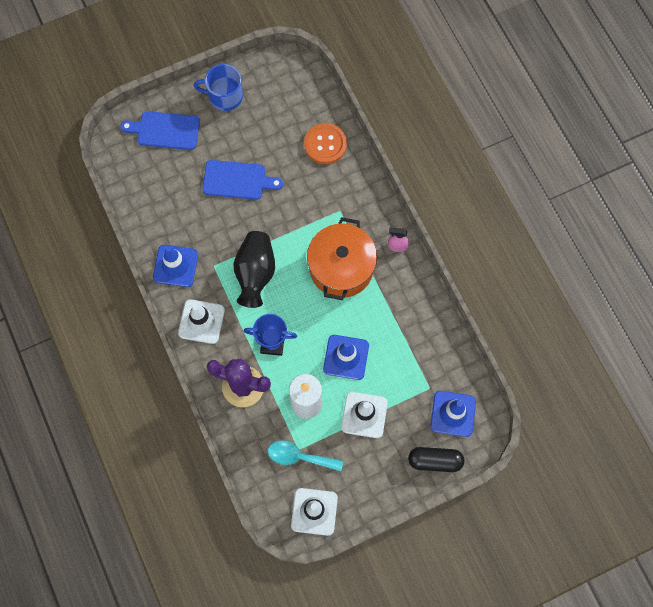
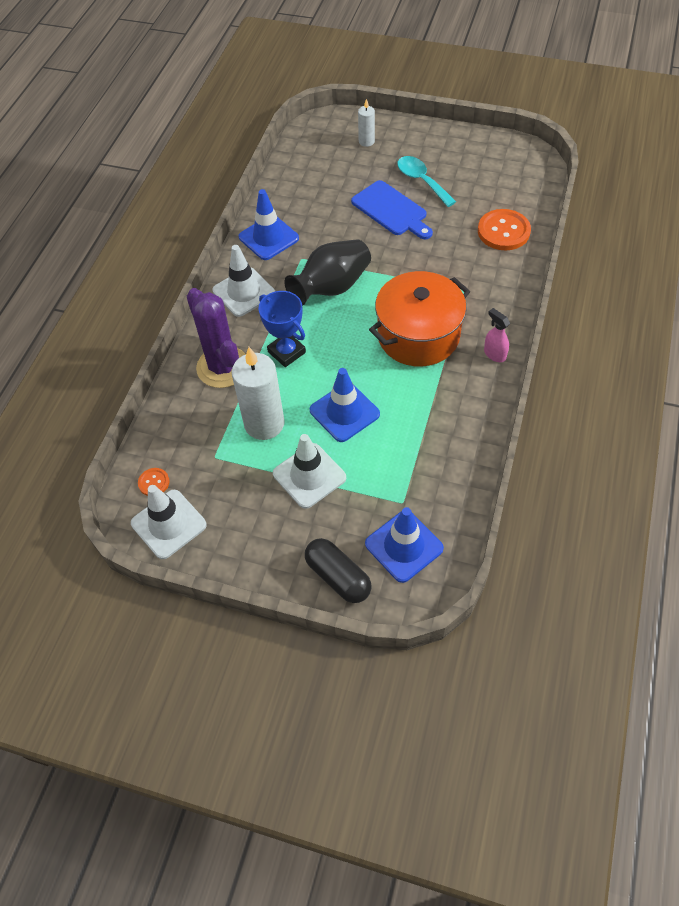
camera: 45 degrees right, 15 degrees down
blue cutting board [120,111,200,150] -> white candle [358,99,375,147]
blue mug [194,64,243,111] -> none
turquoise spoon [268,440,343,471] -> turquoise spoon moved to [397,156,456,207]
none -> orange button [138,468,170,496]

